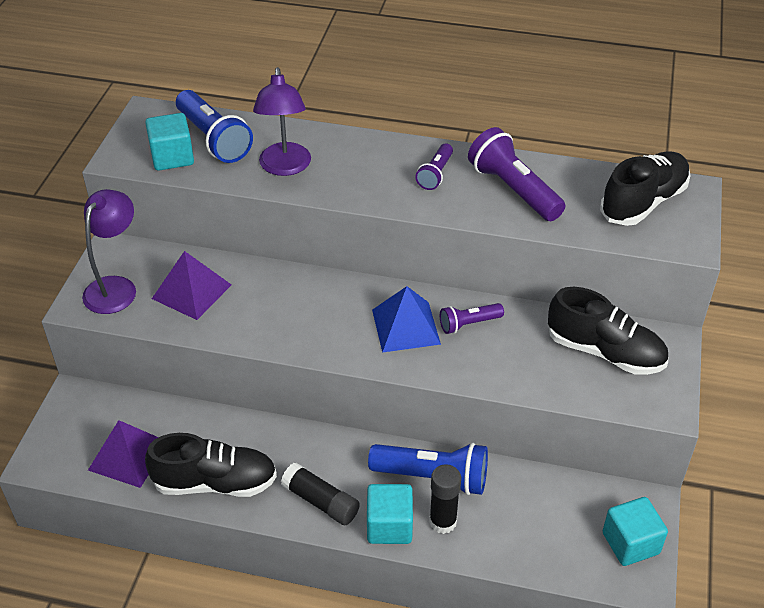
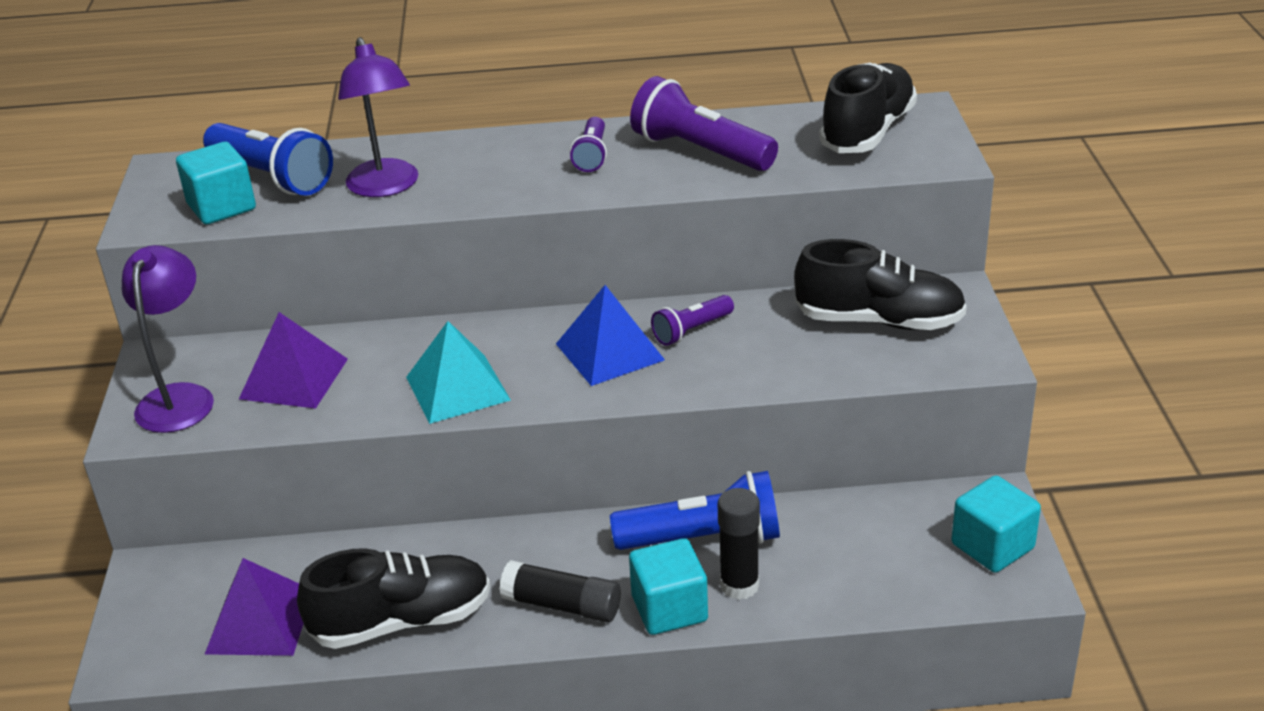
camera: 15 degrees left, 10 degrees down
none -> turquoise pyramid [406,321,511,424]

